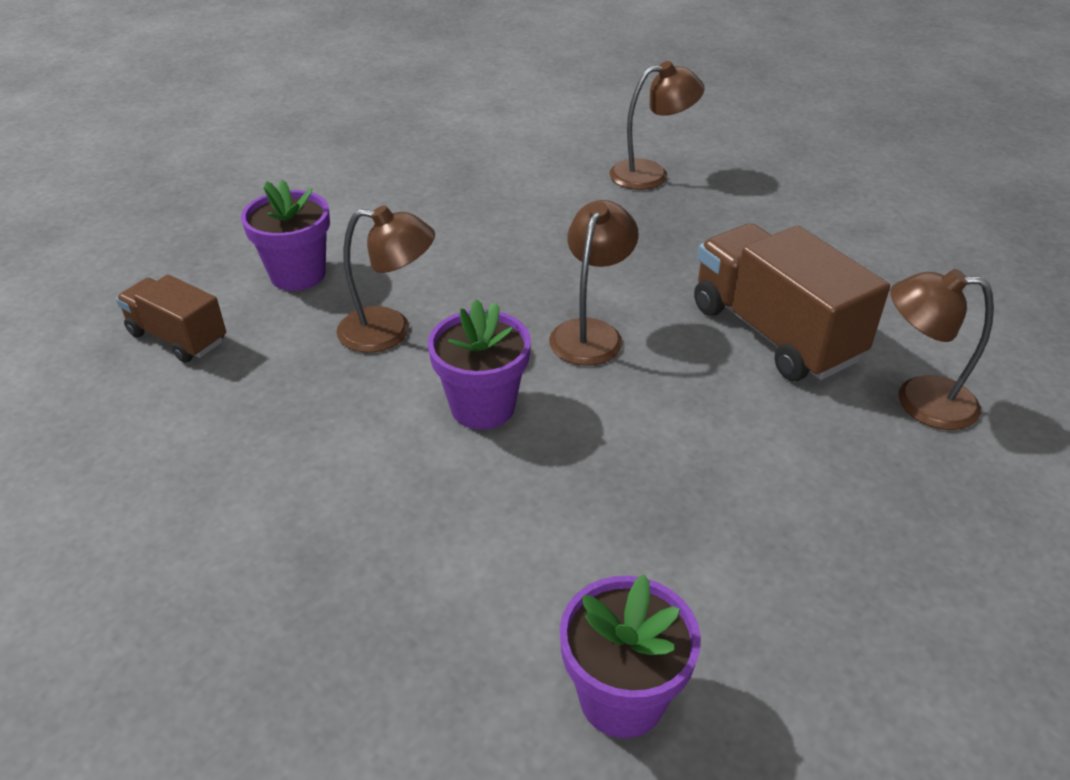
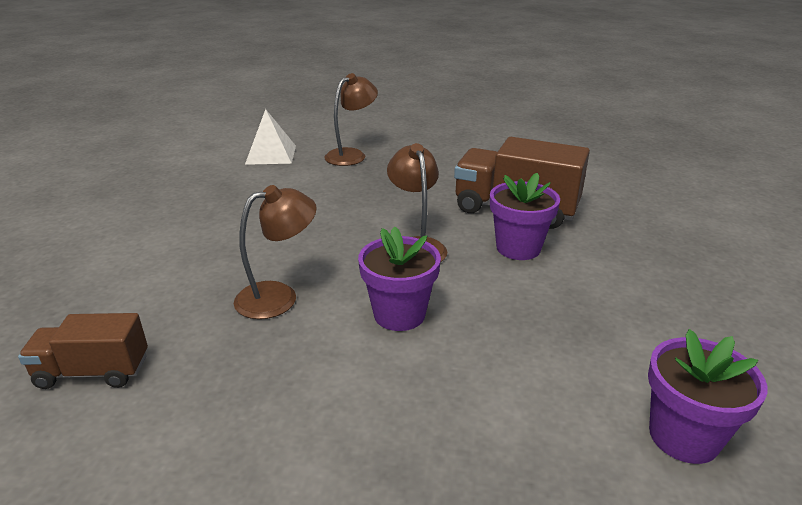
camera: 35 degrees left, 10 degrees down
purple flower pot [241,180,330,291] -> purple flower pot moved to [490,173,560,260]
brown lamp [890,269,994,430] -> none
none -> white pyramid [245,109,296,165]

